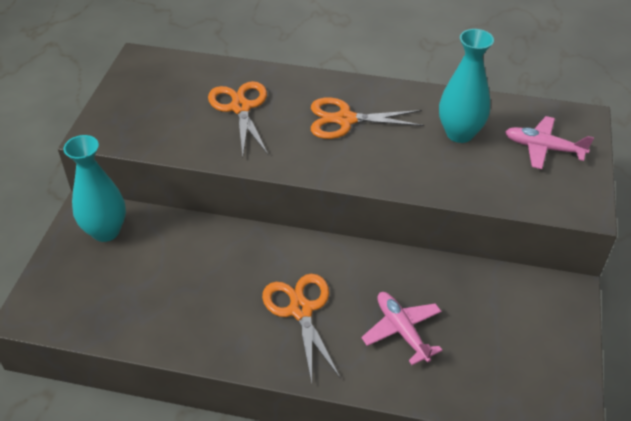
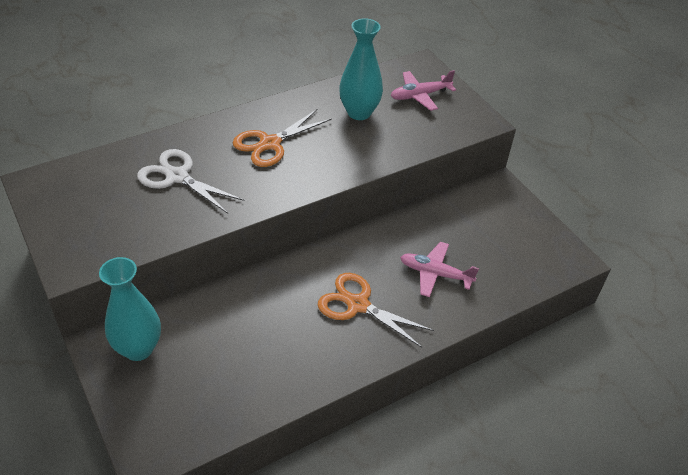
camera: 45 degrees left, 0 degrees up
orange scissors [208,81,268,157] -> white scissors [137,149,244,214]

